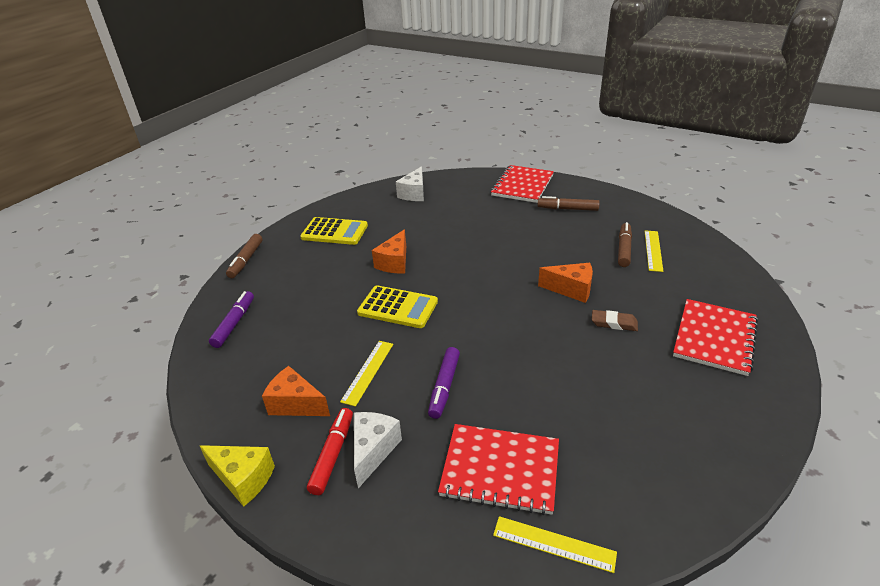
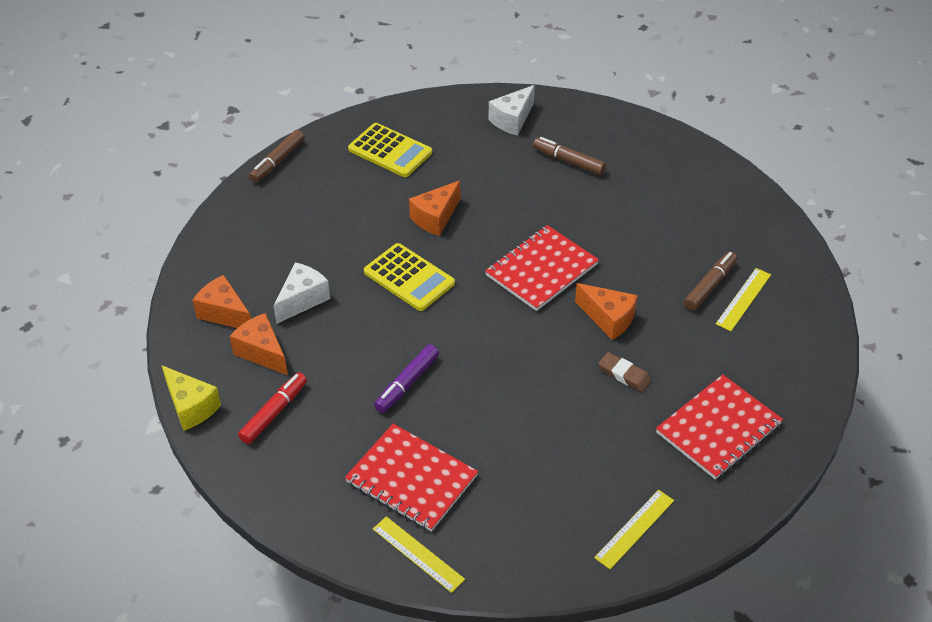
camera: 20 degrees right, 10 degrees up
purple marker [209,291,254,348] -> none
yellow ruler [340,341,393,407] -> yellow ruler moved to [594,490,674,569]
white cheese [354,412,402,488] -> white cheese moved to [273,262,330,324]
red notebook [491,165,554,203] -> red notebook moved to [485,225,599,311]
brown marker [537,196,600,211] -> brown marker moved to [533,137,606,175]
none -> orange cheese [192,275,251,328]

